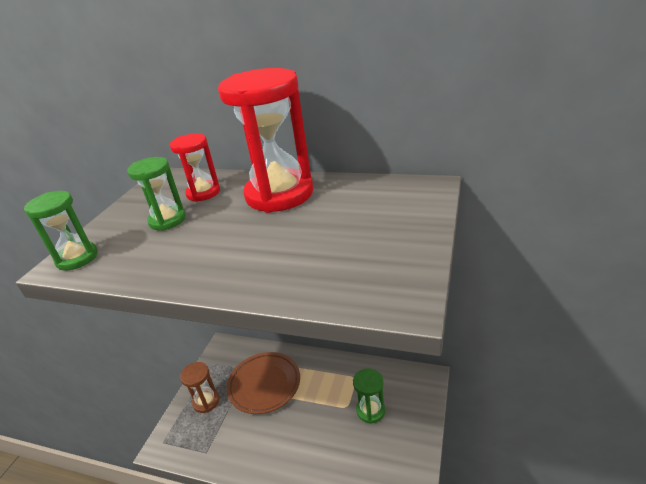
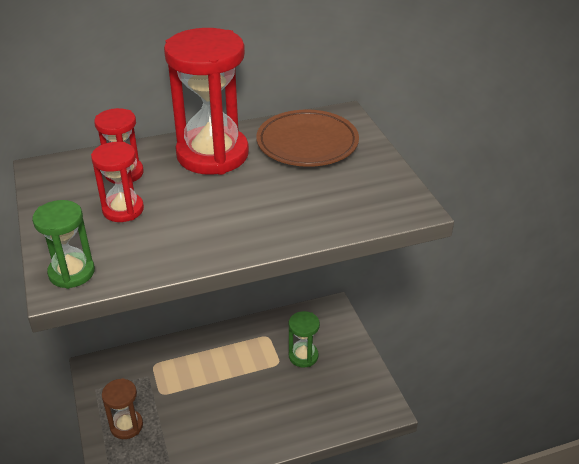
camera: 40 degrees left, 5 degrees up
green hourglass [127,157,186,231] -> red hourglass [91,142,144,222]
brown plate [227,352,300,414] -> brown plate moved to [256,110,359,167]

